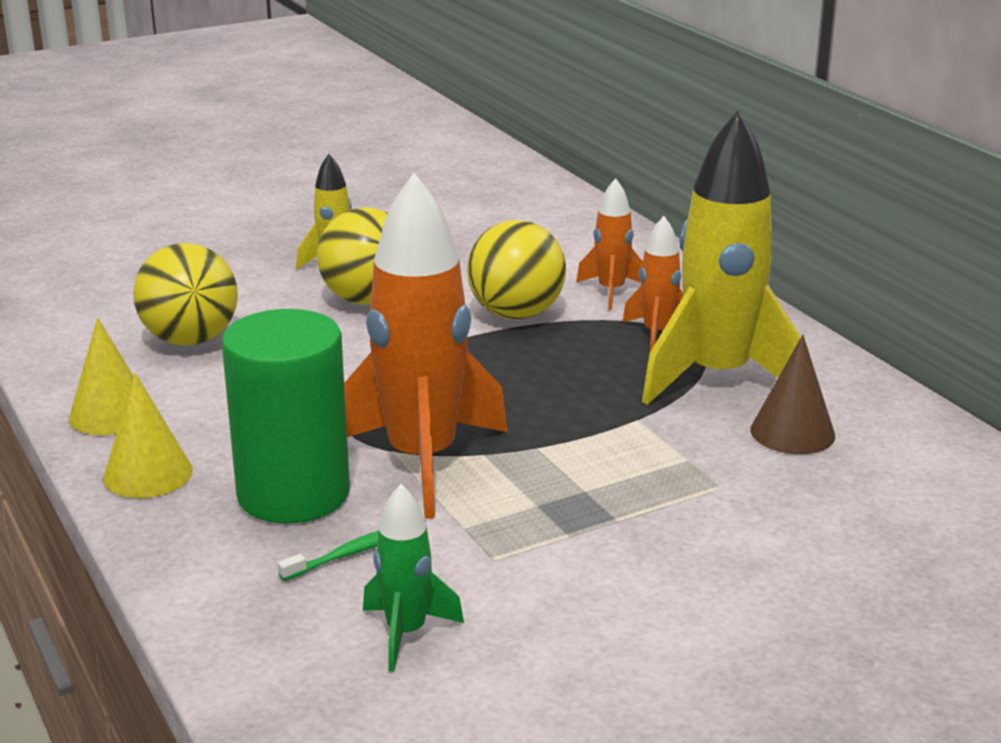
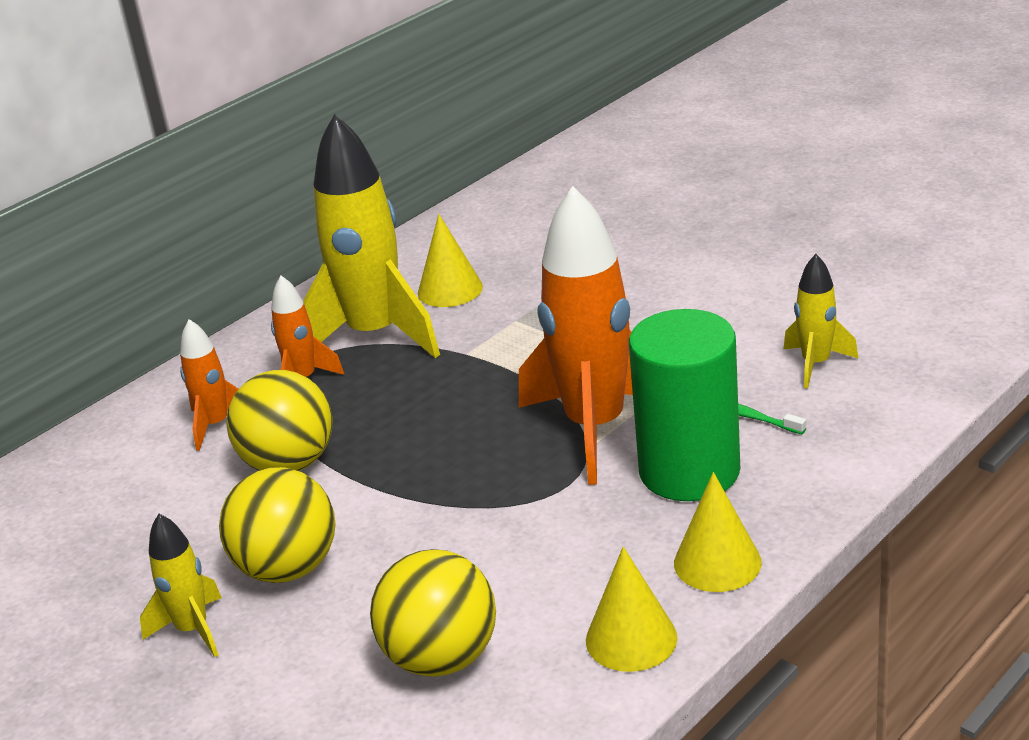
camera: 105 degrees left, 5 degrees up
green rocket [363,484,464,672] -> yellow rocket [784,254,859,388]
brown cone [750,335,835,454] -> yellow cone [418,214,483,307]

